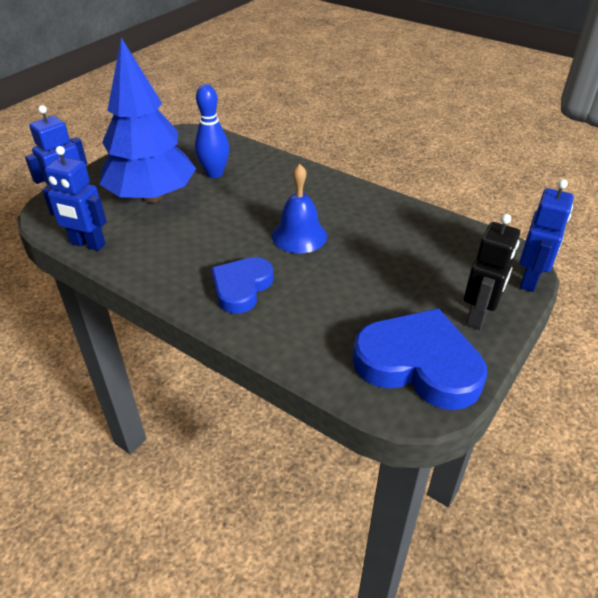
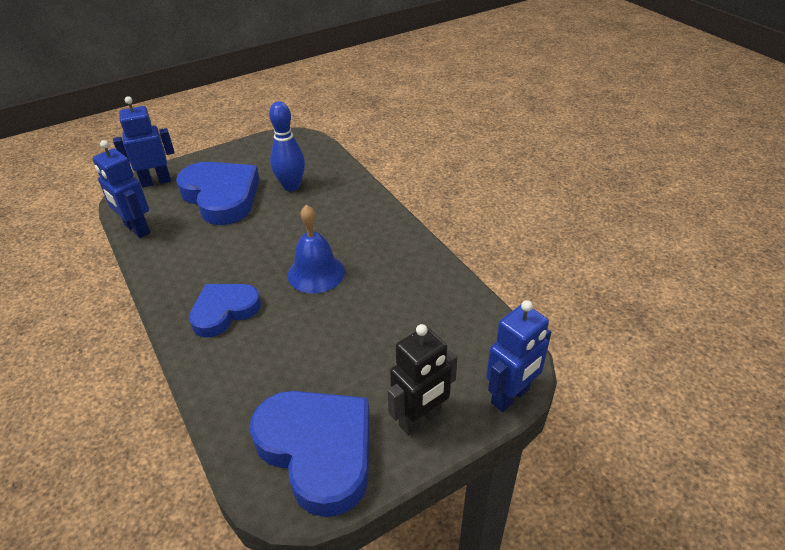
camera: 25 degrees right, 0 degrees up
blue tree [99,38,196,203] -> blue heart [176,162,260,225]

